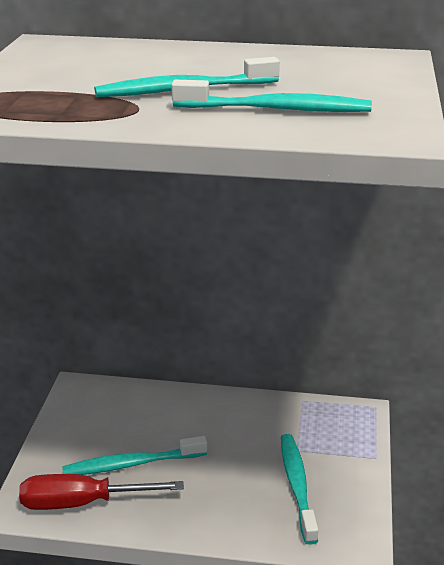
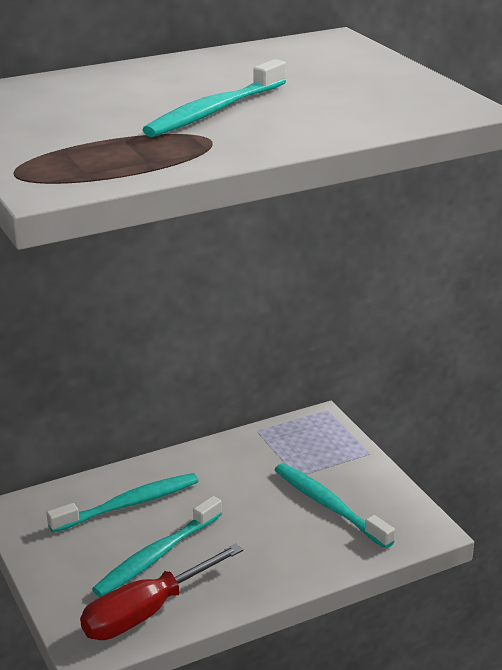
camera: 35 degrees left, 0 degrees up
turquoise toothbrush [171,80,372,112] -> turquoise toothbrush moved to [47,473,198,533]

